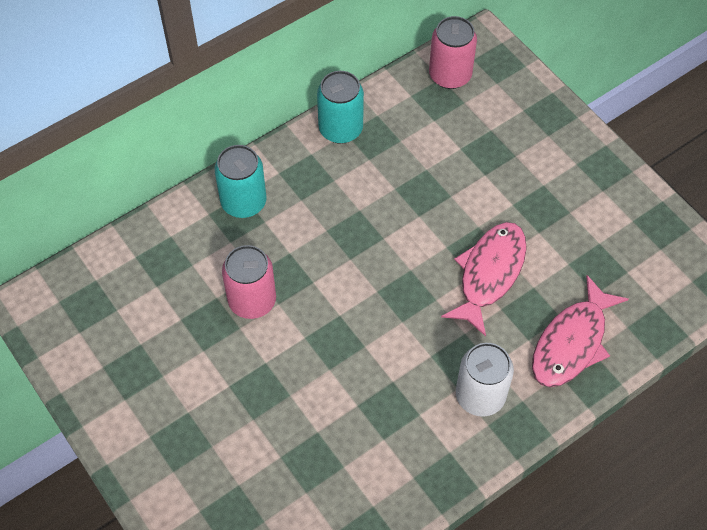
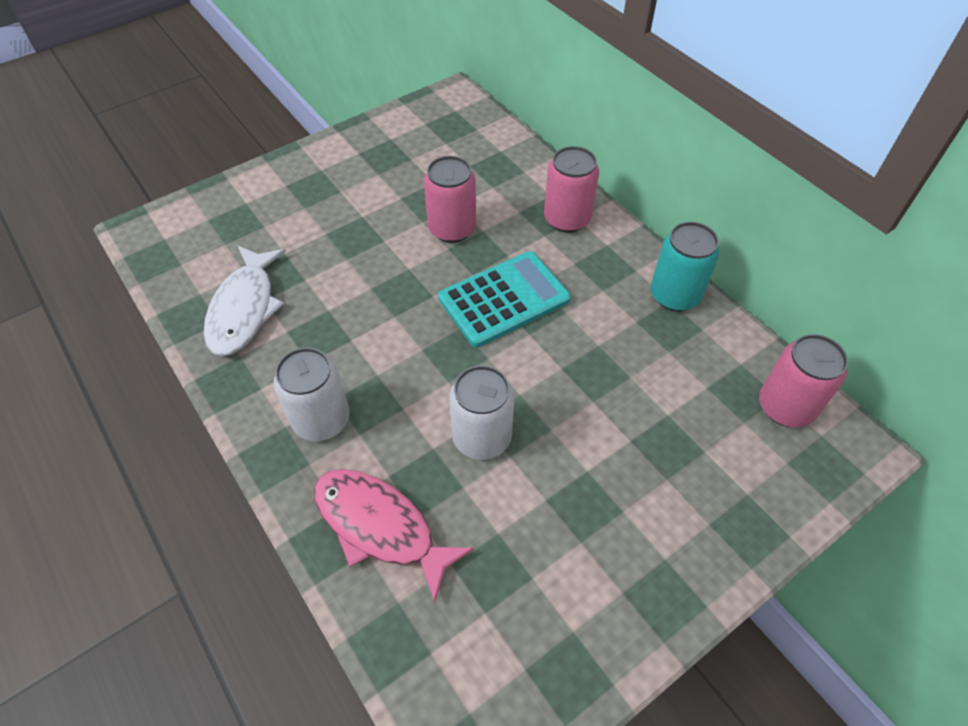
camera: 90 degrees right, 5 degrees down
turquoise can [214,145,267,218] -> pink can [544,146,599,233]
pink fish [441,222,527,337] -> white can [449,365,514,460]
none -> white fish [204,246,286,356]
none -> turquoise calculator [438,251,571,348]

